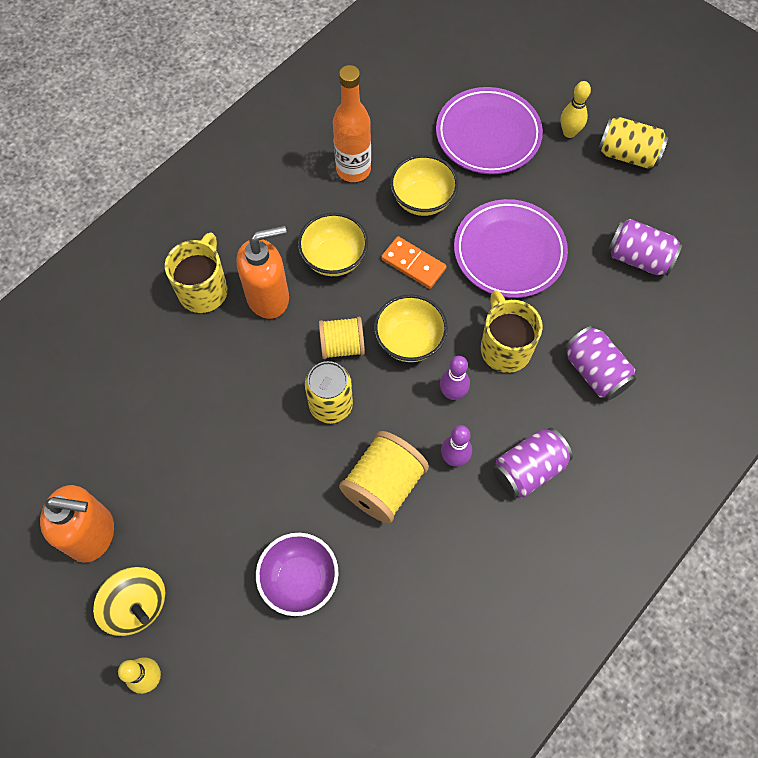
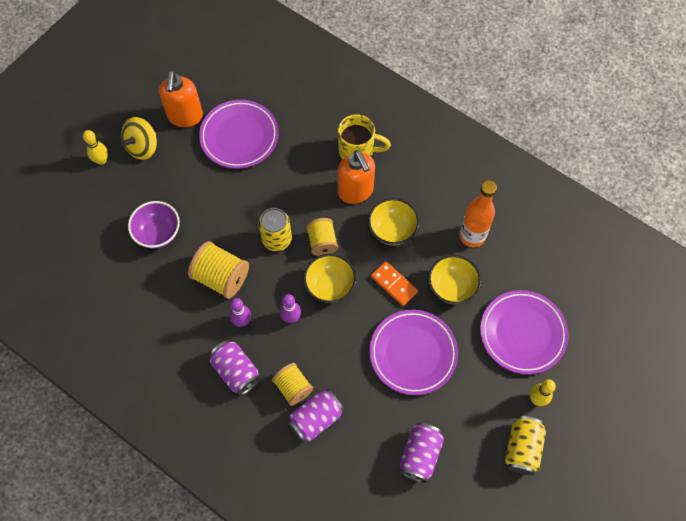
camera: 85 degrees right, 0 degrees up
orange domino [381,236,447,289] -> orange domino turned 75 degrees counterclockwise [371,261,418,306]
yellow mug [481,290,543,373] -> none
none -> purple plate [199,100,279,169]
none -> yellow spool [272,363,313,406]

